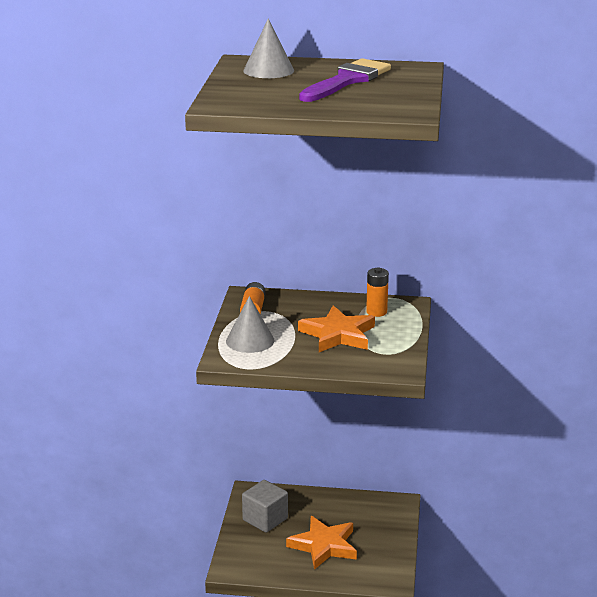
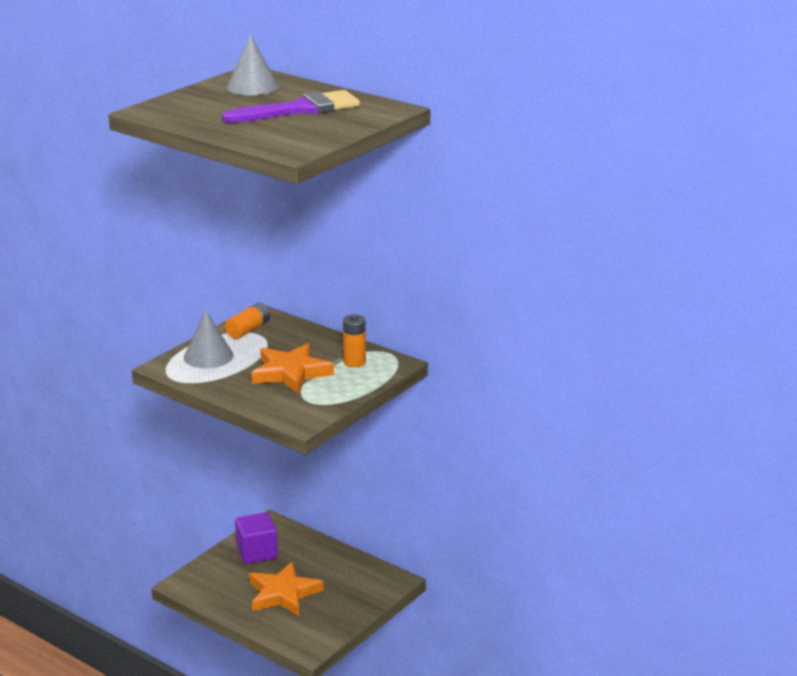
camera: 30 degrees right, 0 degrees up
grey cube [242,480,288,533] -> purple cube [235,512,278,564]

